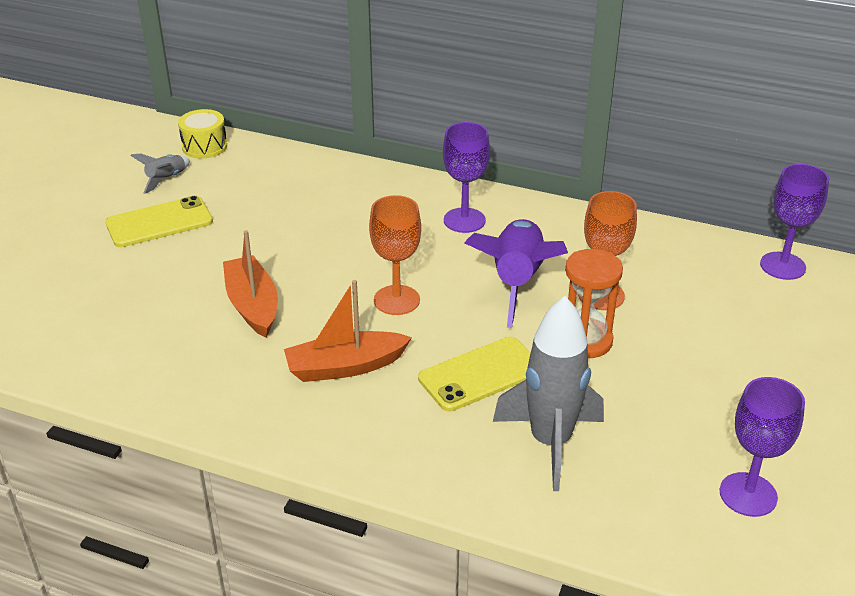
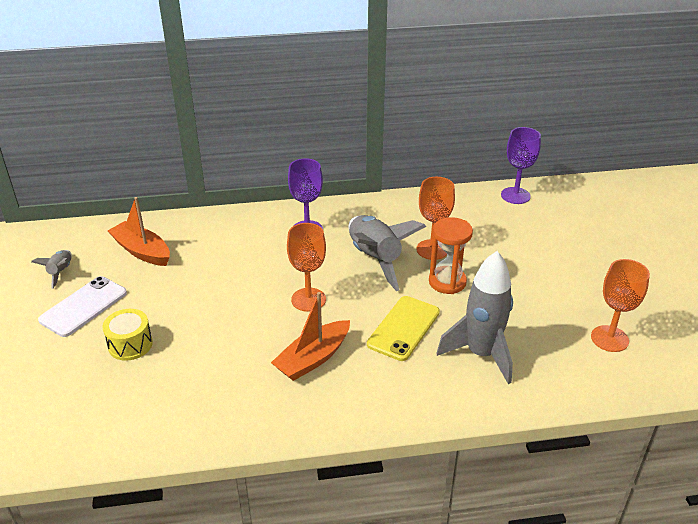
camera: 30 degrees left, 0 degrees up
yellow phone [105,196,213,247] -> white phone [38,276,127,337]
yellow drum [178,109,227,159] -> yellow drum moved to [102,309,153,361]
orange boat [223,230,278,338] -> orange boat moved to [108,197,170,266]
purple rocket [465,219,568,328] -> grey rocket [349,215,426,291]
purple goblet [720,377,805,517] -> orange goblet [591,259,650,352]

